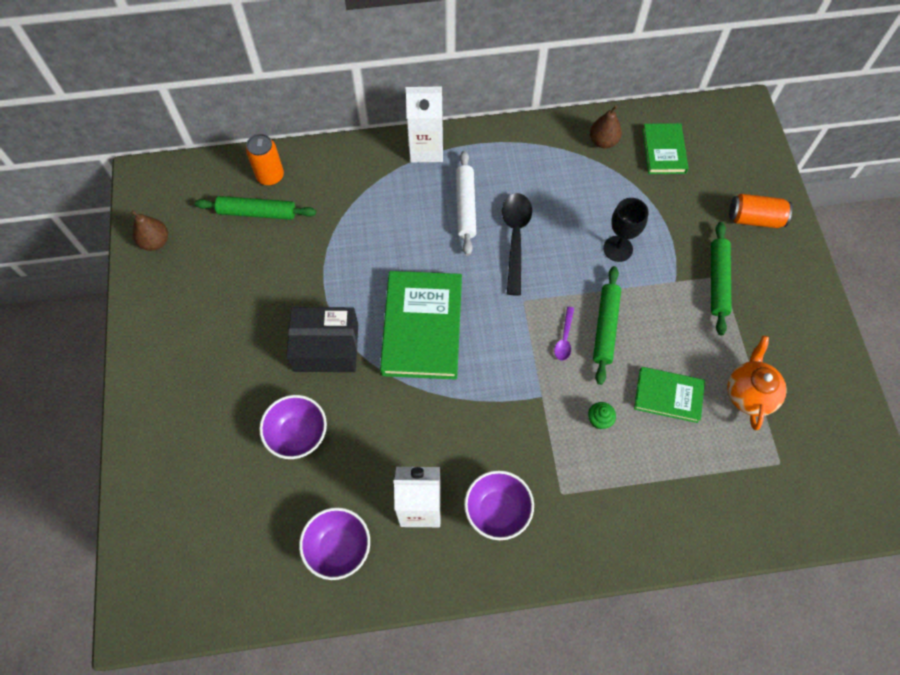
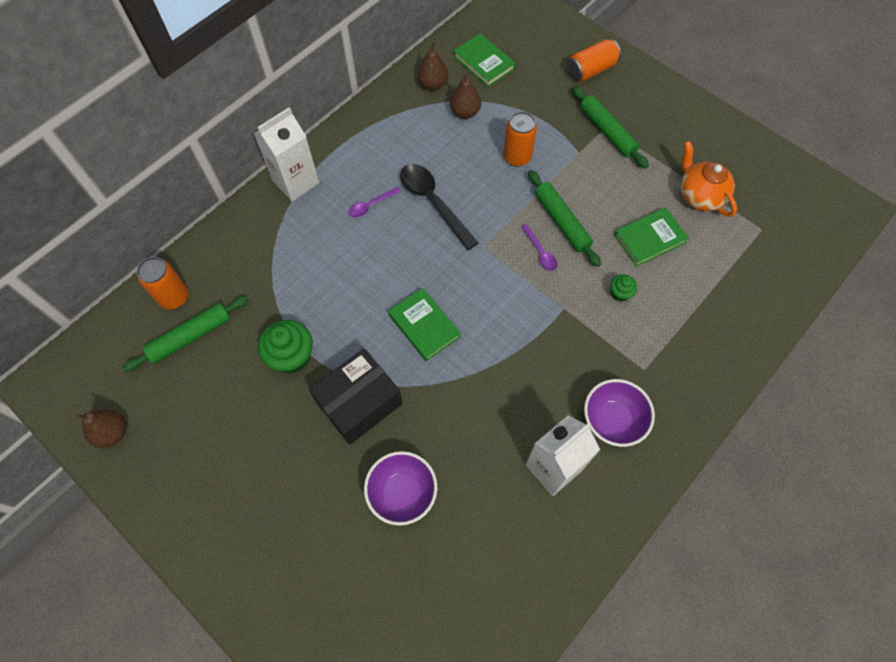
camera: 40 degrees left, 0 degrees up
purple bowl [299,507,370,580] -> none
green book [380,271,462,380] -> green book [388,288,461,361], size x0.57
white rolling pin [456,151,476,256] -> purple spoon [349,187,401,217]
black goblet [603,198,649,262] -> orange can [503,112,537,167]
none -> green cupcake [258,320,313,374]
none -> brown pear [450,73,481,119]

